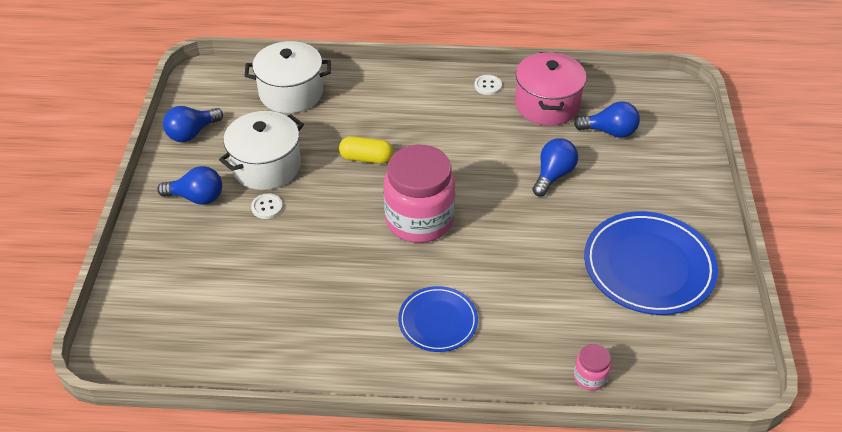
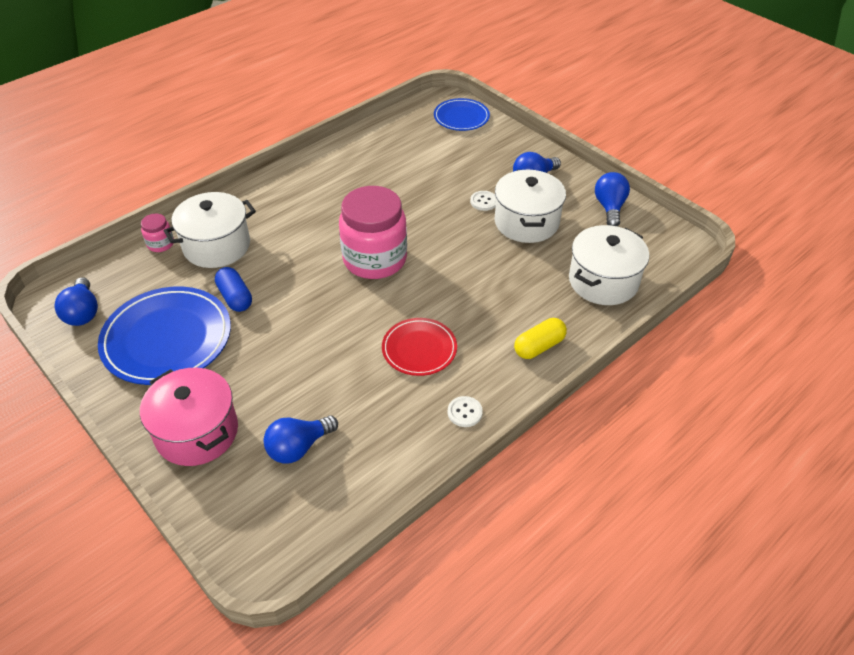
camera: 135 degrees right, 0 degrees up
yellow capsule [339,136,393,164] -> yellow capsule moved to [514,318,567,359]
blue plate [398,286,478,352] -> blue plate moved to [434,98,490,131]
pink pot [515,52,587,126] -> pink pot moved to [140,368,238,466]
blue light bulb [532,138,578,196] -> blue light bulb moved to [54,277,98,326]
none -> white pot [164,192,256,268]
none -> blue capsule [215,267,252,312]
none -> red plate [382,318,457,376]

